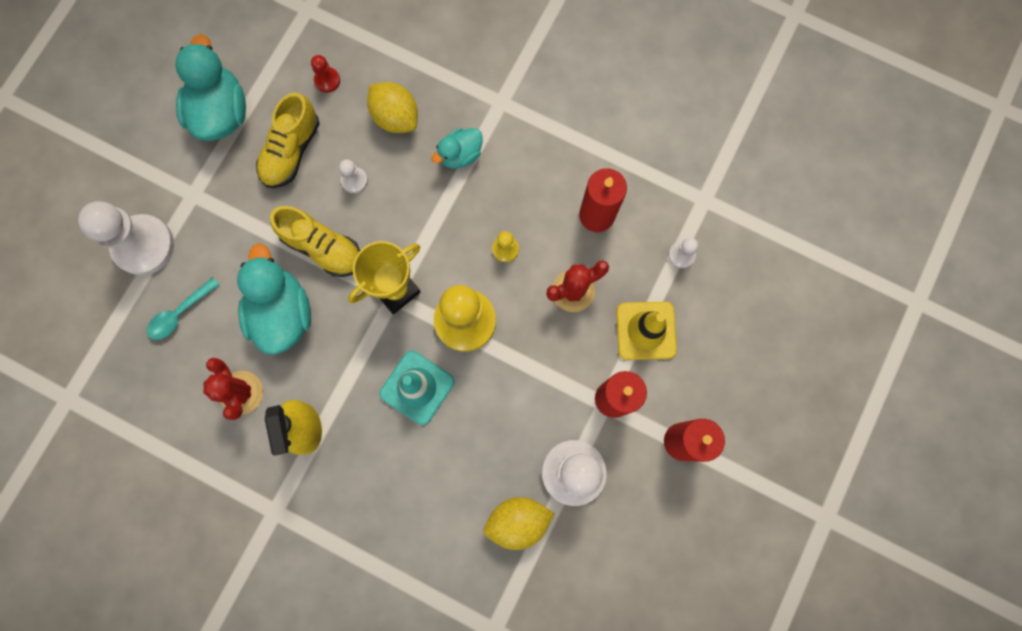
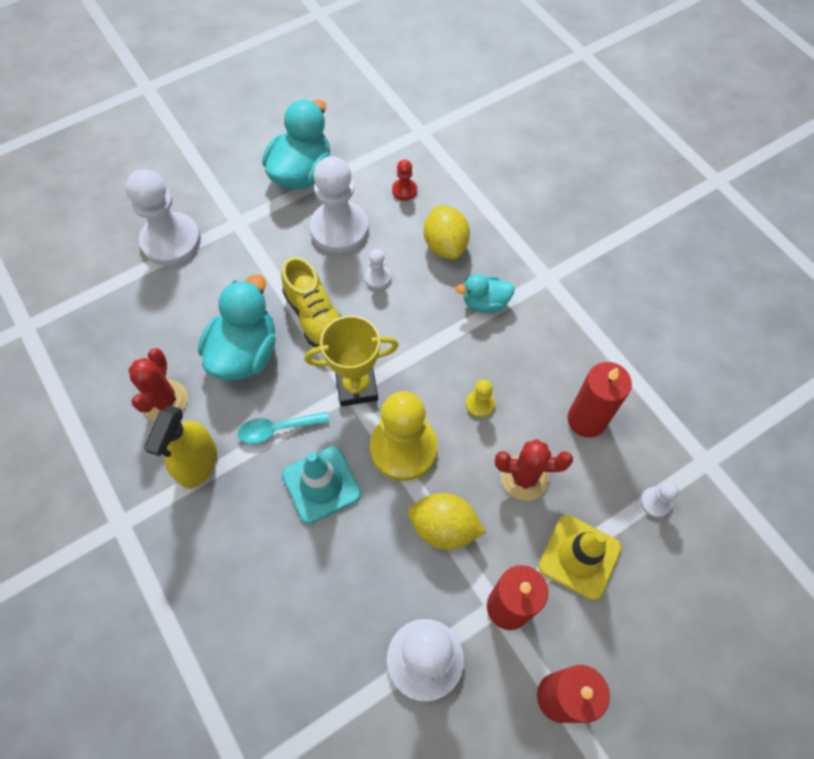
camera: 30 degrees right, 15 degrees down
turquoise spoon [147,277,219,340] -> turquoise spoon moved to [238,412,329,444]
yellow shoe [256,92,319,188] -> white pawn [310,156,369,253]
yellow lemon [484,497,555,550] -> yellow lemon moved to [408,493,486,550]

